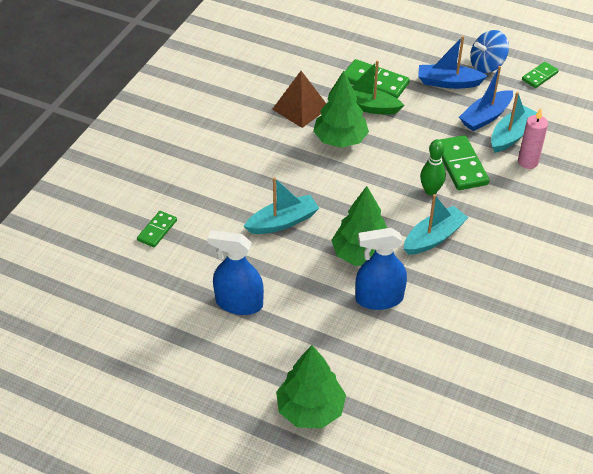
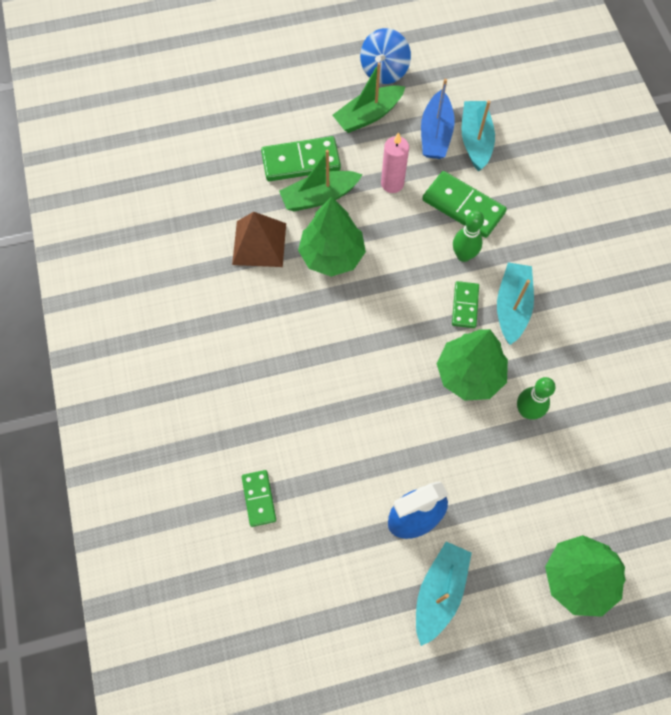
camera: 40 degrees left, 20 degrees up
turquoise boat [244,177,319,234] -> turquoise boat moved to [416,542,472,646]
blue spray bottle [355,228,407,310] -> green bowling pin [517,377,556,420]
blue boat [418,36,487,89] -> green boat [332,62,406,133]
pink candle [518,108,548,169] -> pink candle moved to [381,132,409,193]
green domino [522,62,559,88] -> green domino moved to [452,281,479,328]

